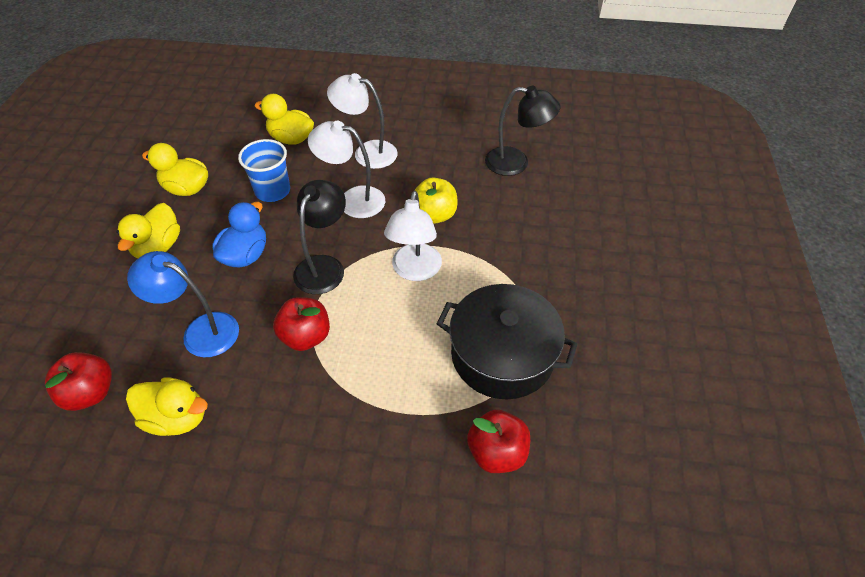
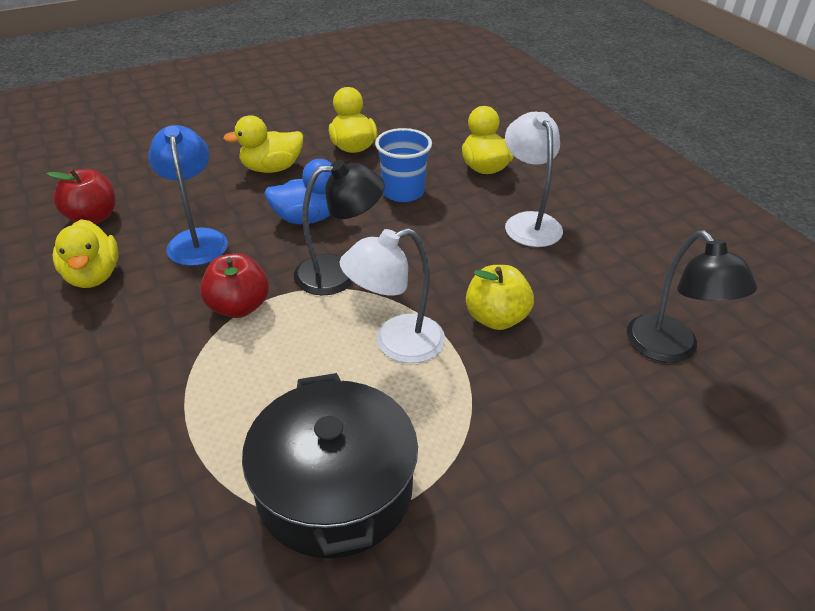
camera: 55 degrees right, 10 degrees down
white lamp [308,121,385,218] -> none
red apple [467,410,530,473] -> none

